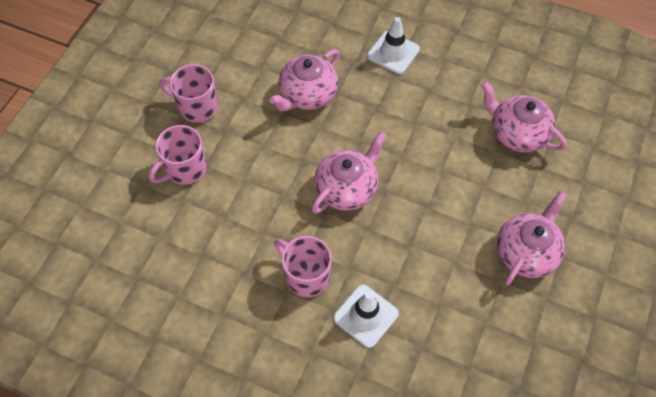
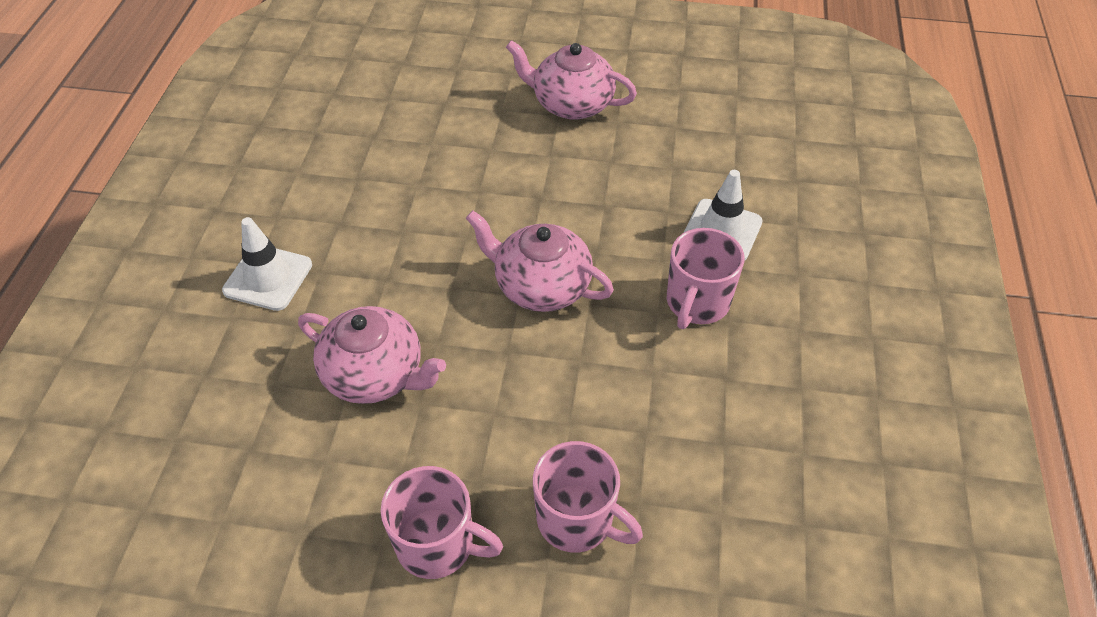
camera: 105 degrees left, 10 degrees down
pink mug [160,64,218,123] -> pink mug turned 75 degrees counterclockwise [381,466,503,579]
pink teapot [481,81,567,153] -> none

